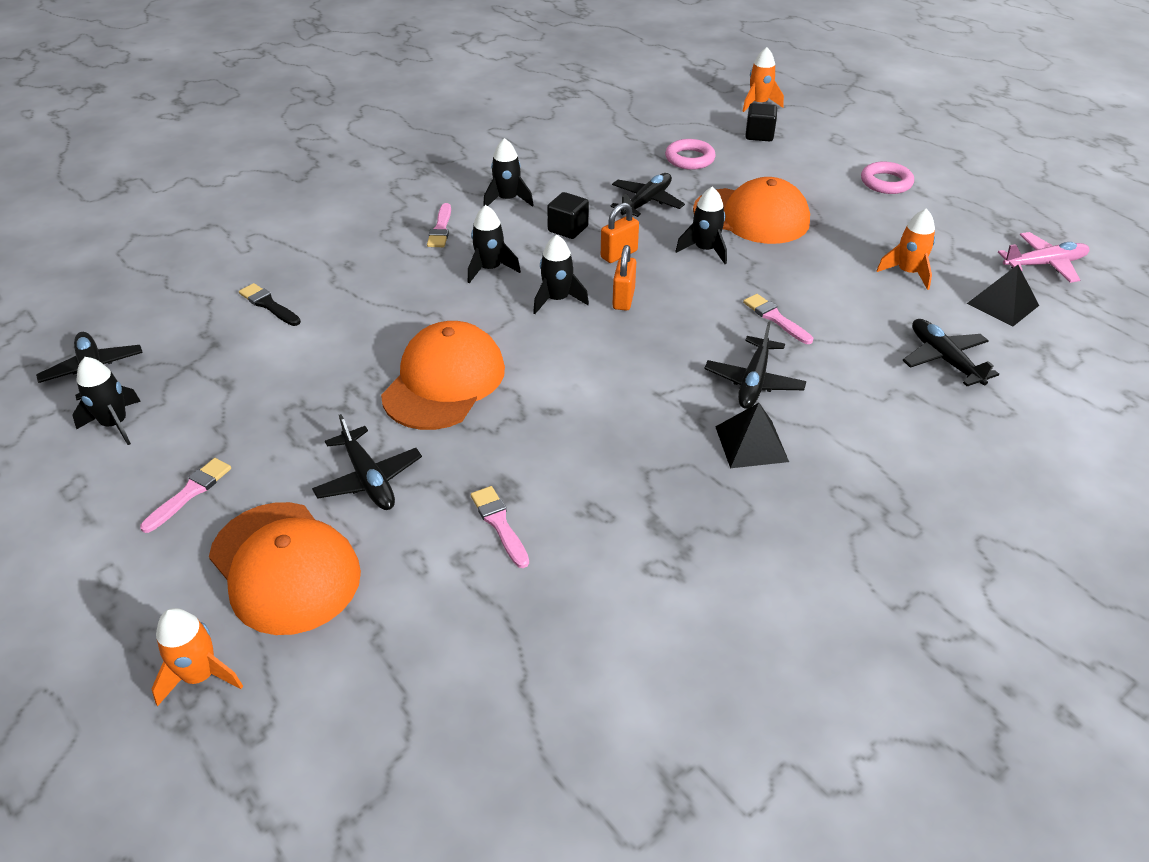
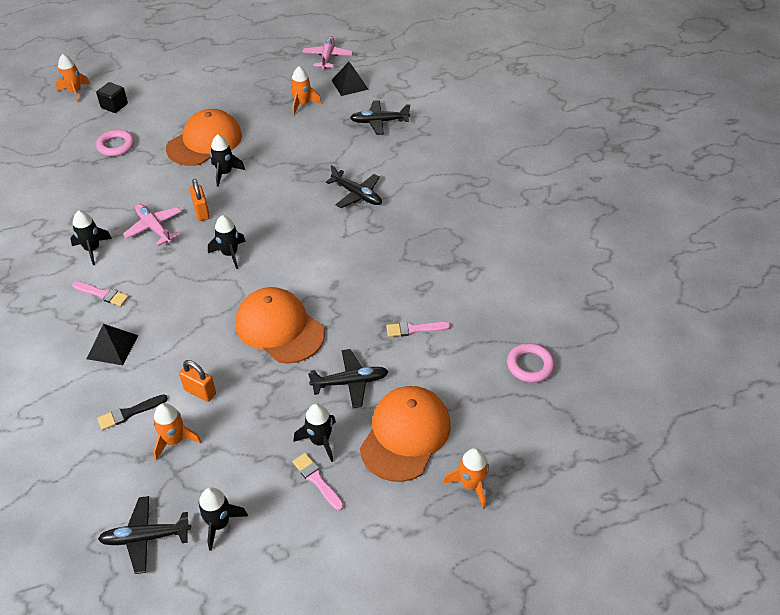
camera: 70 degrees left, 5 degrees up
orange cap [209,502,361,635] -> orange cap turned 45 degrees counterclockwise [360,386,450,482]
black rocket [468,205,521,283] -> black rocket moved to [293,403,336,462]
black cube [547,192,589,239] -> pink plane [123,204,182,246]
black plane [610,173,685,217] -> none
orange padlock [612,245,636,311] -> orange padlock moved to [179,360,216,402]
black pyramid [715,403,789,468] -> black pyramid moved to [87,324,138,365]
pink brush [743,294,813,344] -> none
pink ring [861,161,914,194] -> pink ring moved to [507,343,555,383]
none -> orange rocket [153,403,201,461]

